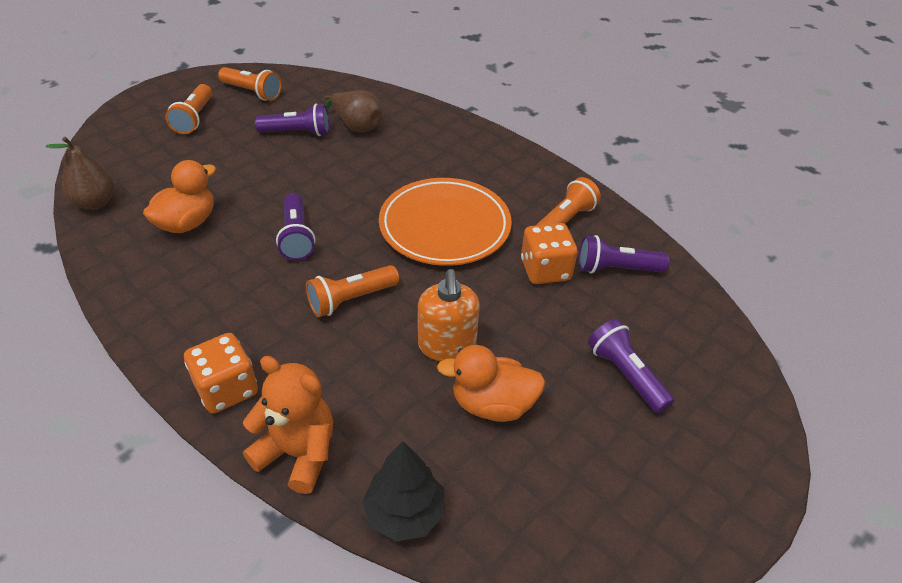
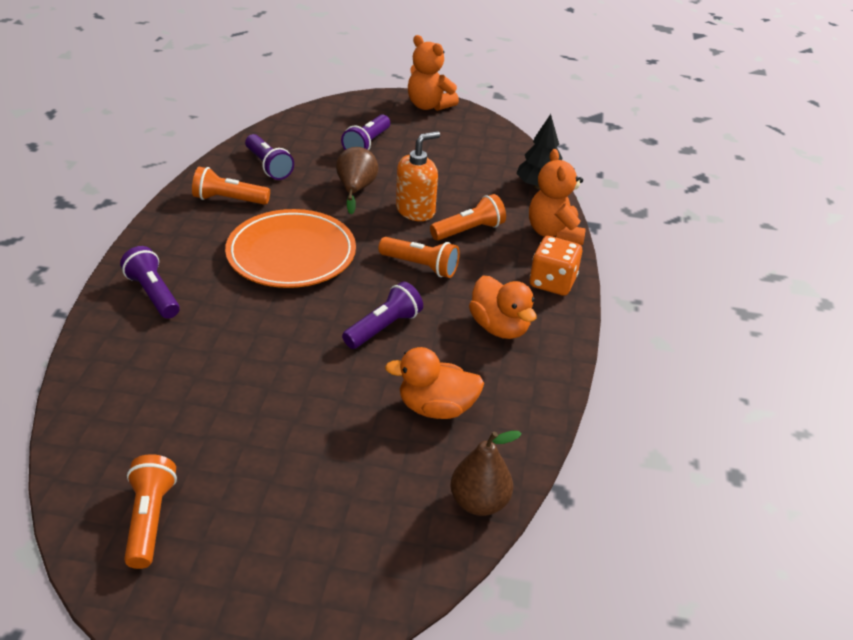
camera: 125 degrees left, 5 degrees down
orange flashlight [165,84,212,134] -> orange flashlight moved to [430,194,506,241]
purple flashlight [255,104,329,136] -> purple flashlight moved to [120,246,180,319]
brown pear [325,90,382,133] -> brown pear moved to [336,147,378,215]
orange duck [437,345,546,422] -> orange duck moved to [469,276,537,339]
orange dice [521,223,578,284] -> none
none -> orange teddy bear [408,35,459,111]

